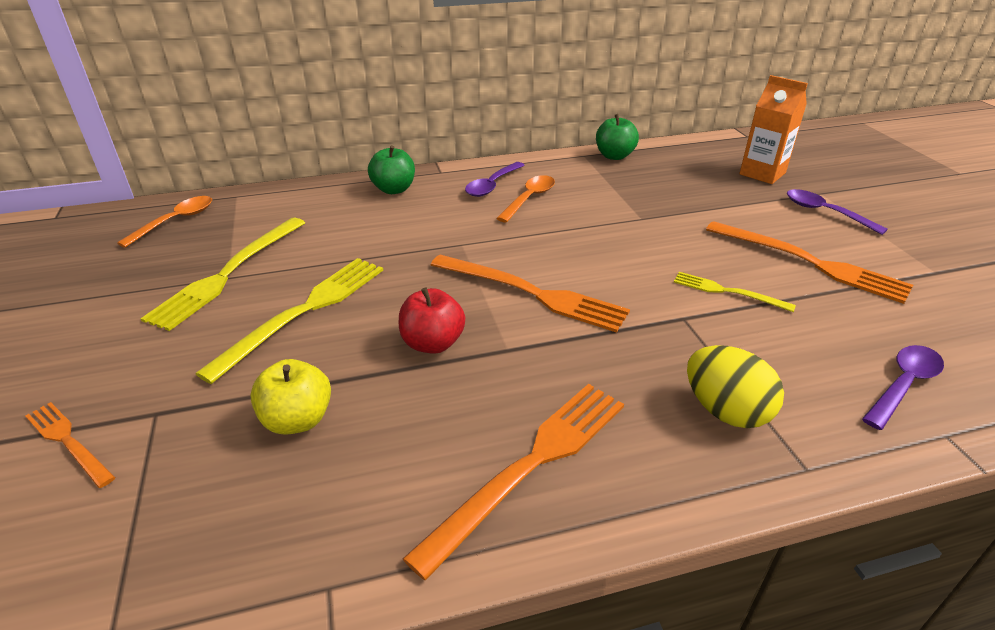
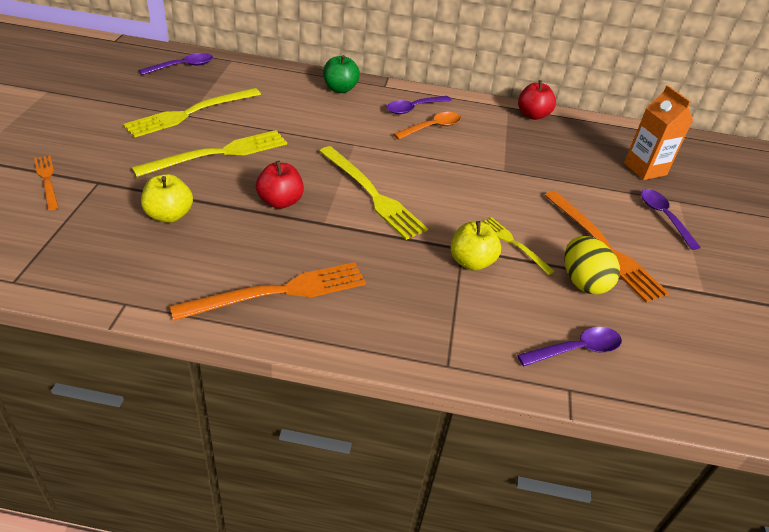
camera: 20 degrees right, 5 degrees up
orange spoon [117,196,212,248] -> purple spoon [139,53,213,75]
orange fork [431,255,630,333] -> yellow fork [319,146,428,240]
green apple [596,114,639,160] -> red apple [518,80,556,120]
yellow egg [687,345,784,428] -> yellow egg moved to [564,236,620,295]
none -> yellow apple [450,221,501,271]

